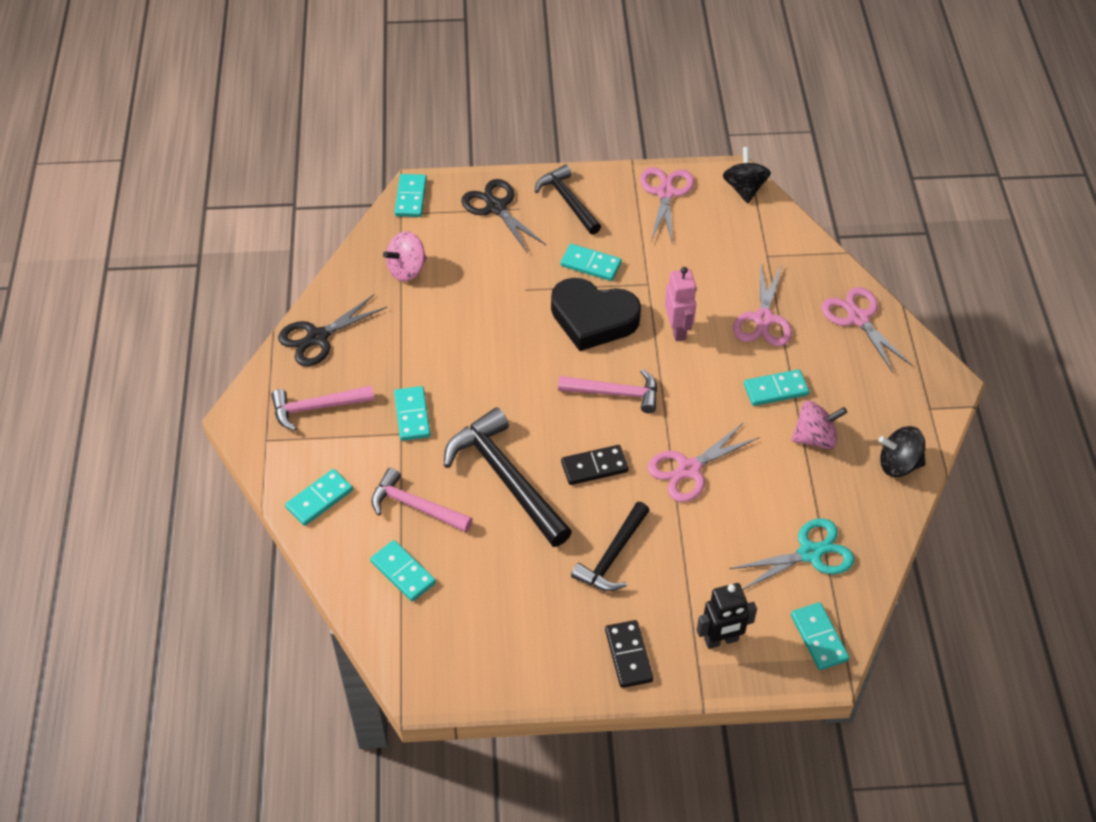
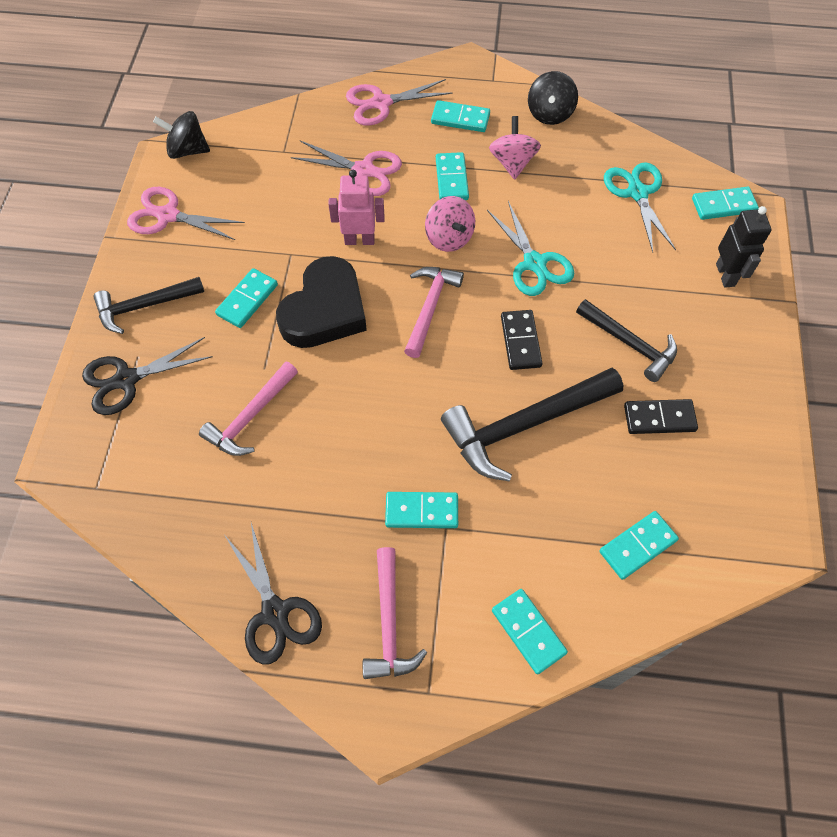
camera: 80 degrees left, 10 degrees up
pink hammer [371,468,473,532] -> pink hammer moved to [199,361,298,456]
pink spinning top [383,231,427,282] -> pink spinning top moved to [425,196,475,252]
turquoise domino [395,174,427,217] -> turquoise domino moved to [431,100,490,132]
black domino [605,620,653,688] -> black domino moved to [624,399,698,434]
pink scissors [648,422,760,502] -> turquoise scissors [487,201,574,296]

